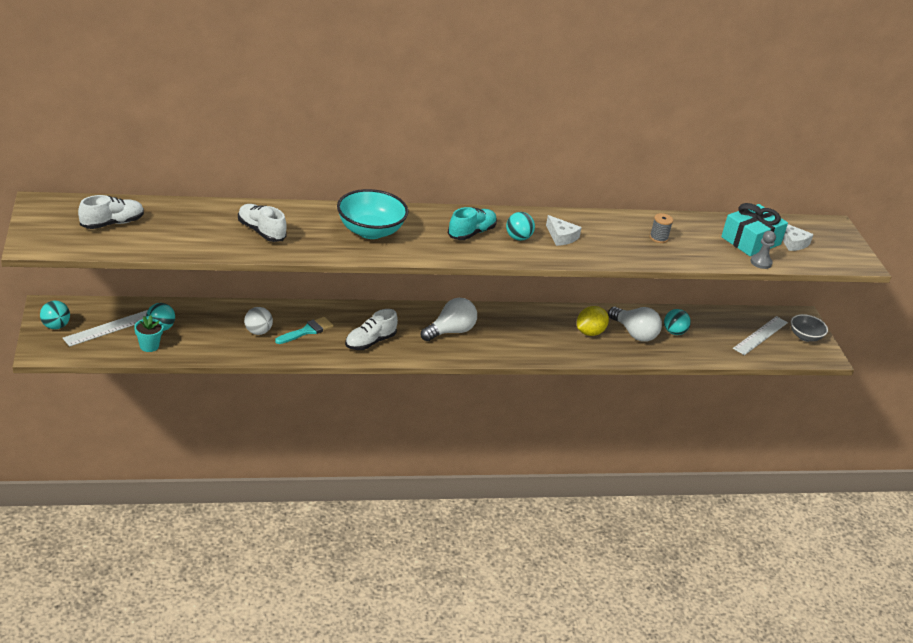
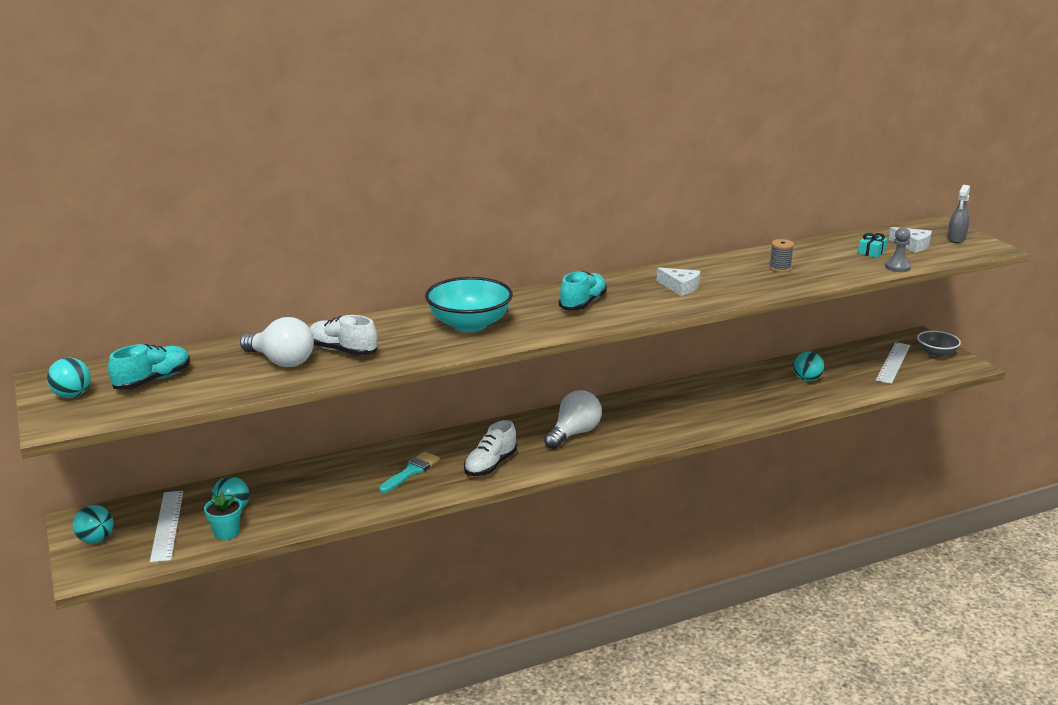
camera: 10 degrees left, 10 degrees down
white ruler [63,310,148,347] -> white ruler turned 45 degrees counterclockwise [150,491,183,562]
white shoe [78,195,144,229] -> turquoise shoe [108,344,190,390]
white ball [244,307,273,335] -> none
turquoise ball [506,212,535,241] -> turquoise ball moved to [47,357,91,398]
yellow lemon [577,306,609,336] -> none
white light bulb [608,307,662,342] -> white light bulb moved to [240,317,314,367]
turquoise gift [721,203,788,256] -> turquoise gift [858,233,887,258], size x0.45
none -> grey spray bottle [947,185,970,243]

